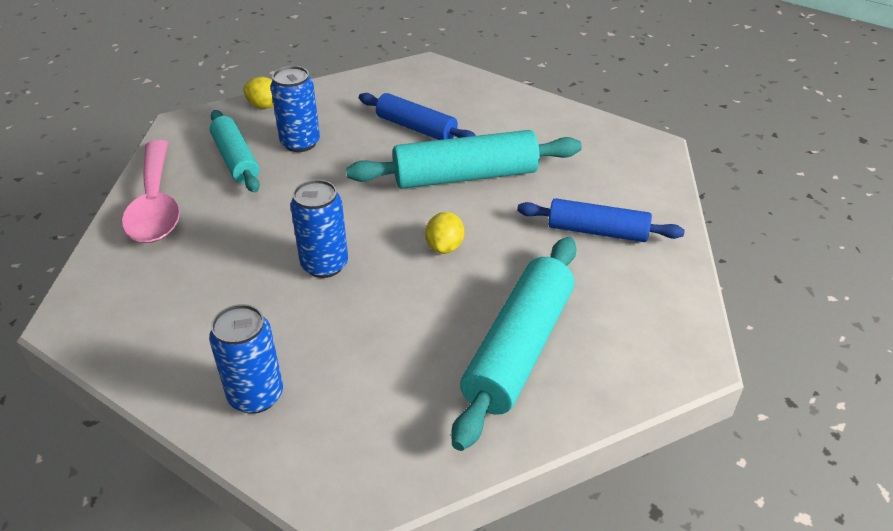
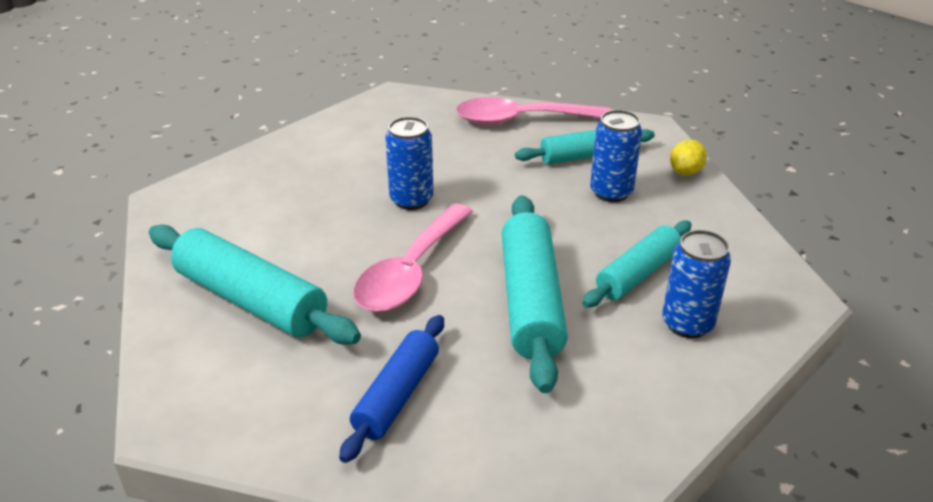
camera: 100 degrees right, 5 degrees down
blue can [209,304,283,414] -> blue can moved to [662,230,731,338]
blue rolling pin [359,93,476,140] -> turquoise rolling pin [582,220,692,308]
yellow lemon [425,212,464,254] -> pink spoon [353,204,473,312]

